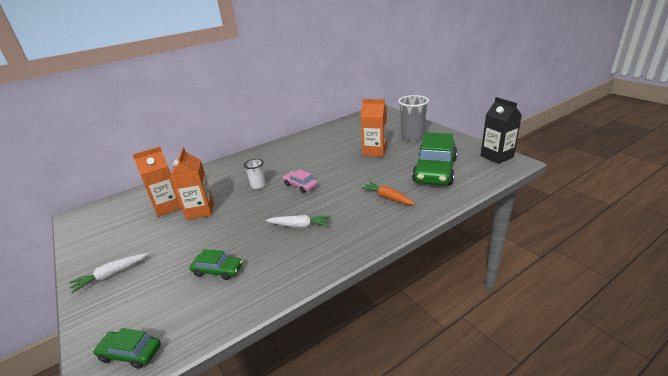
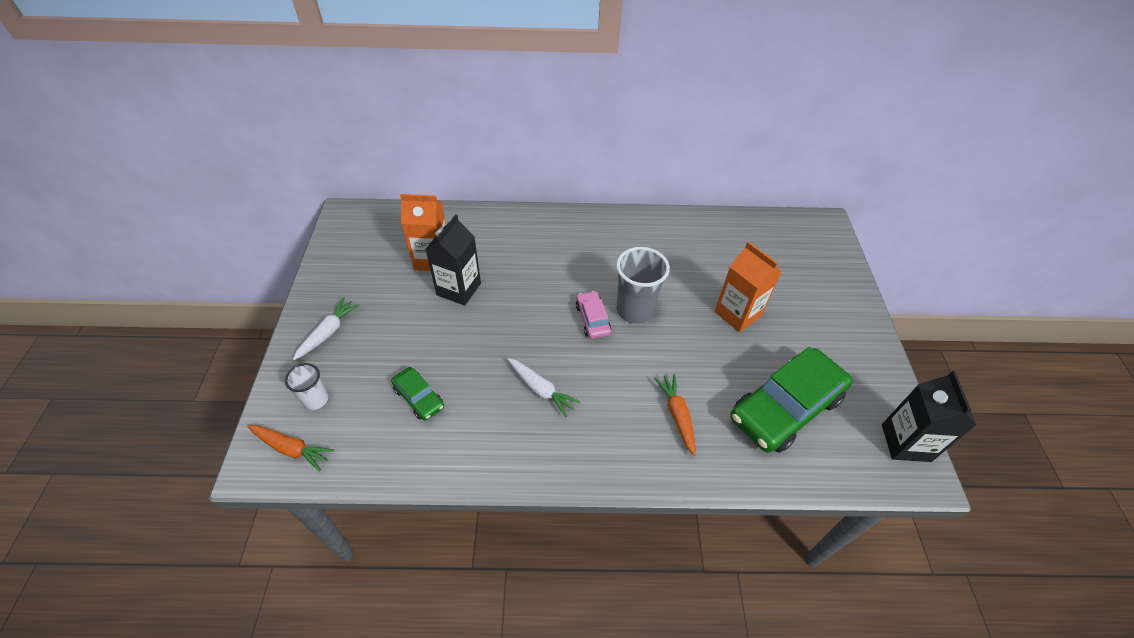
camera: 30 degrees right, 20 degrees up
white carrot [69,253,148,293] -> white carrot turned 120 degrees clockwise [293,298,360,360]
green car [93,328,161,369] -> orange carrot [248,425,334,471]
orange carton [170,147,214,220] -> black carton [426,214,481,306]
white cup [244,159,266,189] -> white cup moved to [285,363,328,410]
grey cup [398,95,429,141] -> grey cup moved to [616,247,670,324]

